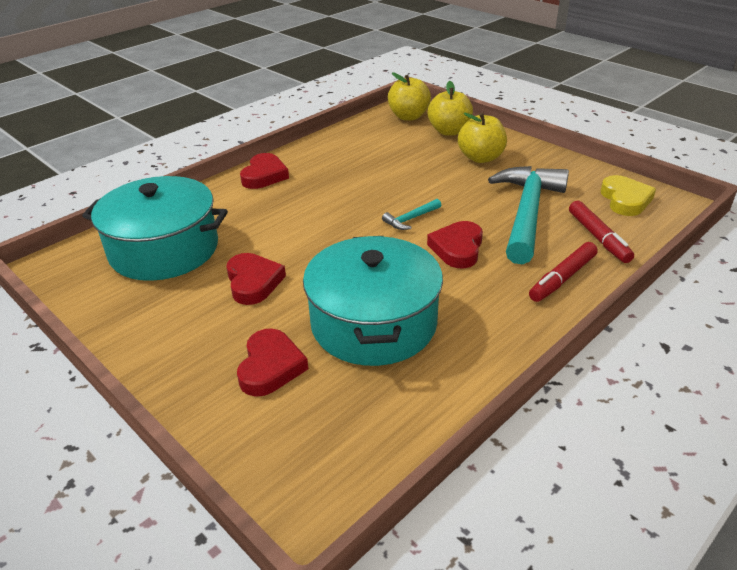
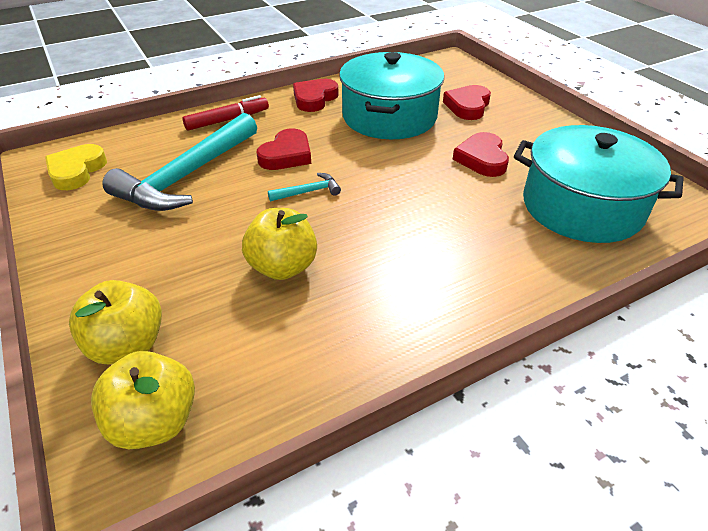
camera: 165 degrees left, 5 degrees up
red heart [240,153,289,189] -> red heart moved to [293,79,339,112]
yellow apple [458,113,507,163] -> yellow apple moved to [242,208,317,280]
red marker [569,201,634,263] -> none

